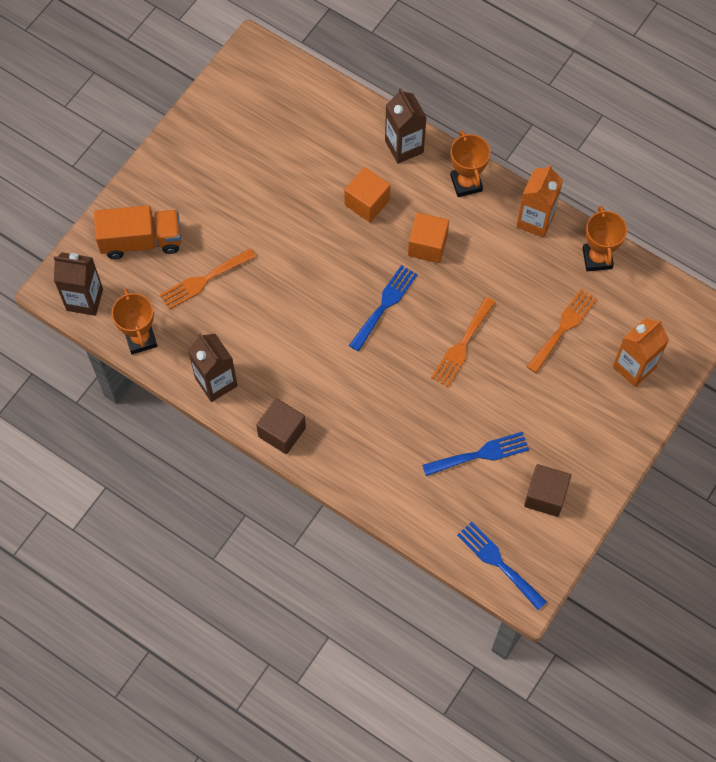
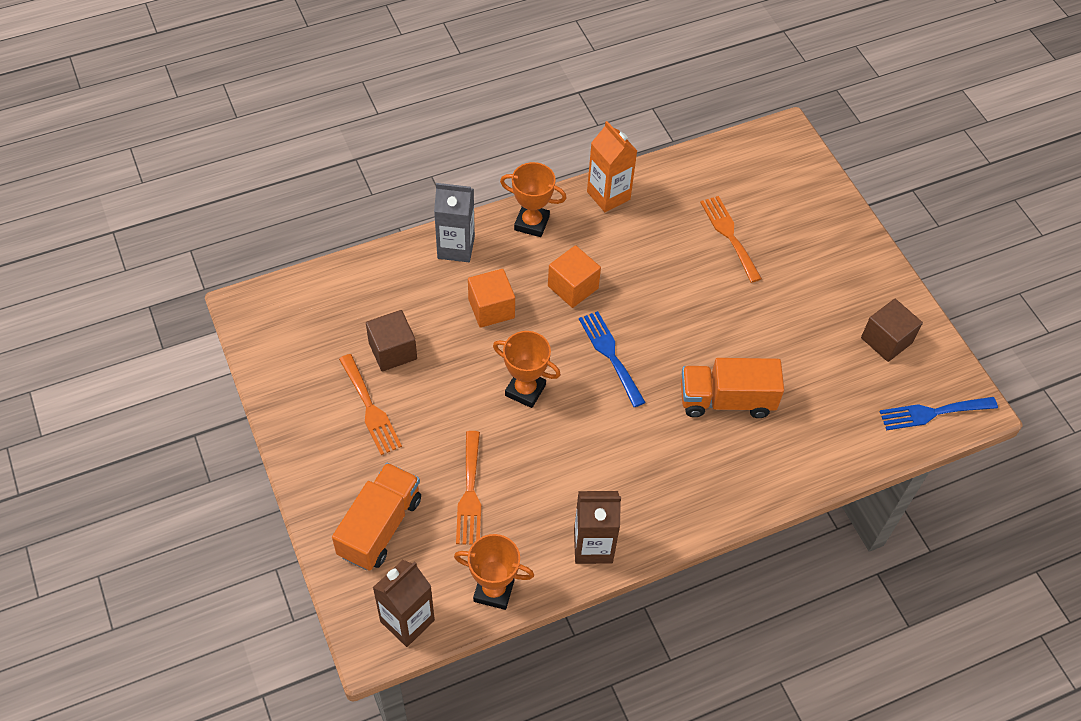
camera: 60 degrees left, 10 degrees down
brown cube [256,398,306,454] -> brown cube moved to [366,310,417,372]
brown carton [385,88,426,164] -> grey carton [434,183,475,262]
blue fork [422,432,529,476] -> none
orange fork [431,297,496,387] -> orange fork moved to [339,354,402,455]
orange trophy [582,206,627,271] -> orange trophy moved to [493,331,561,408]
orange carton [613,318,669,387] -> none
none -> orange truck [681,358,784,418]

